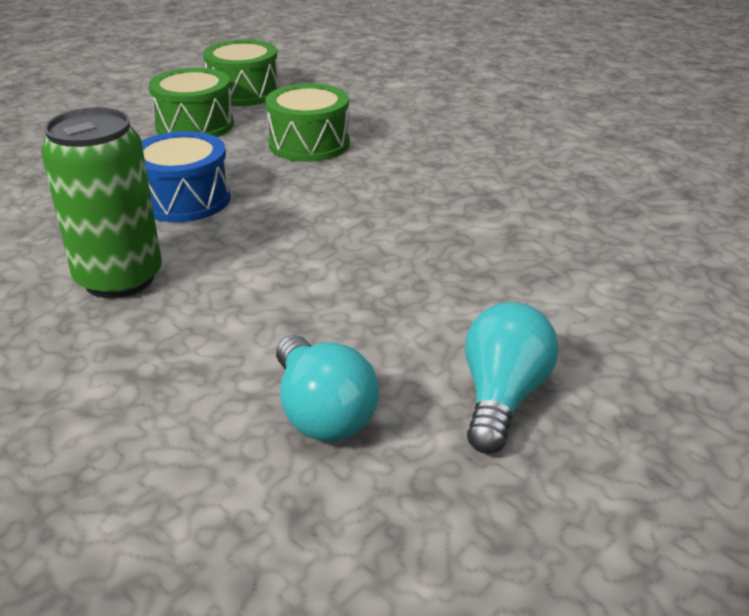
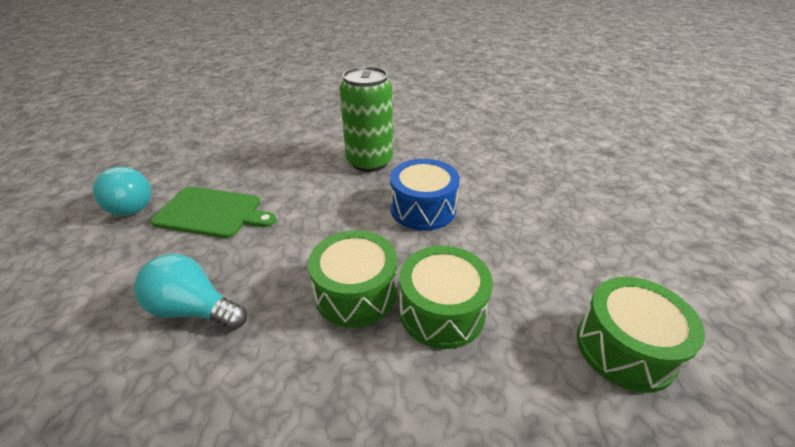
camera: 135 degrees right, 5 degrees up
green drum [149,68,234,137] -> green drum moved to [308,230,397,328]
turquoise light bulb [276,335,379,442] -> turquoise light bulb moved to [134,254,247,330]
none -> green cutting board [150,186,276,238]

